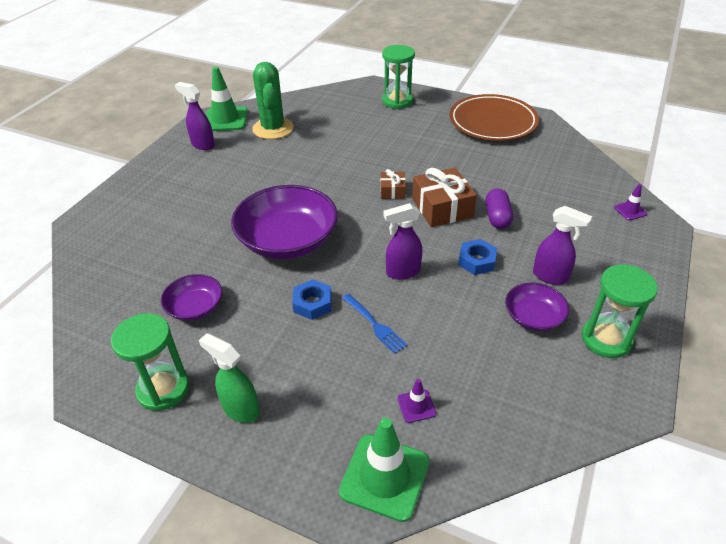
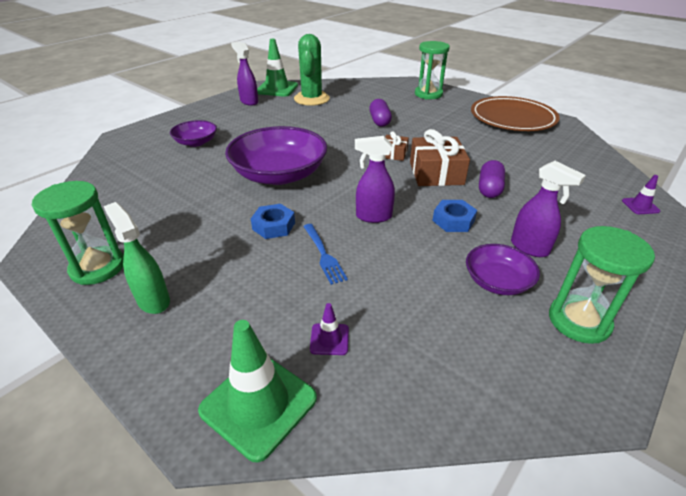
camera: 15 degrees right, 5 degrees down
purple bowl [161,274,222,321] -> purple bowl moved to [170,120,217,147]
none -> purple capsule [369,99,392,127]

